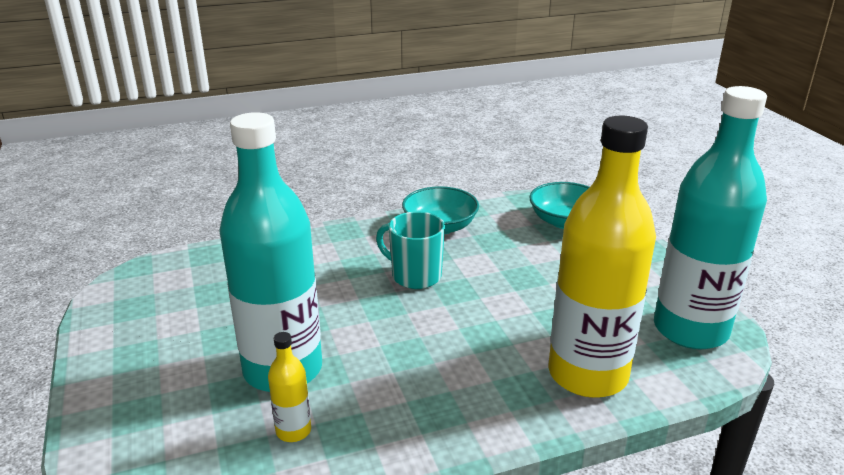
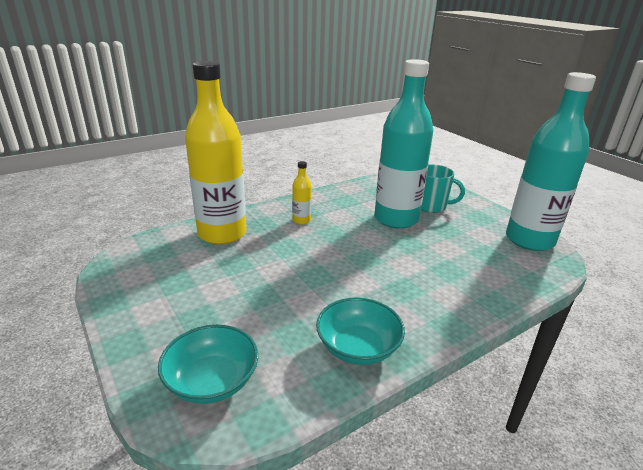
camera: 165 degrees right, 0 degrees up
yellow bottle [268,332,311,442] -> yellow bottle moved to [292,161,312,225]
turquoise mug [376,211,445,289] -> turquoise mug moved to [421,164,465,213]
turquoise bottle [654,86,767,349] -> turquoise bottle moved to [506,72,596,251]

